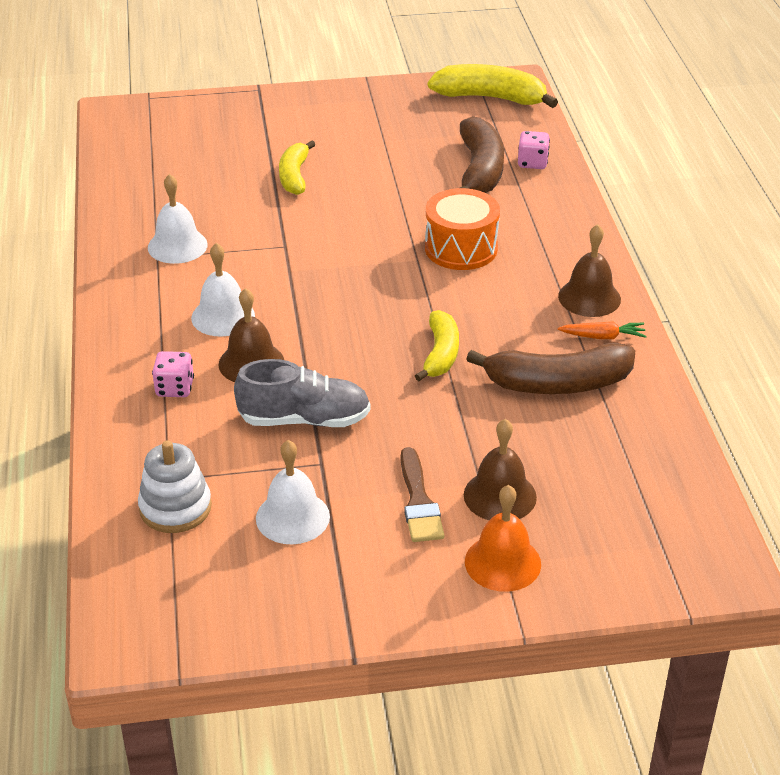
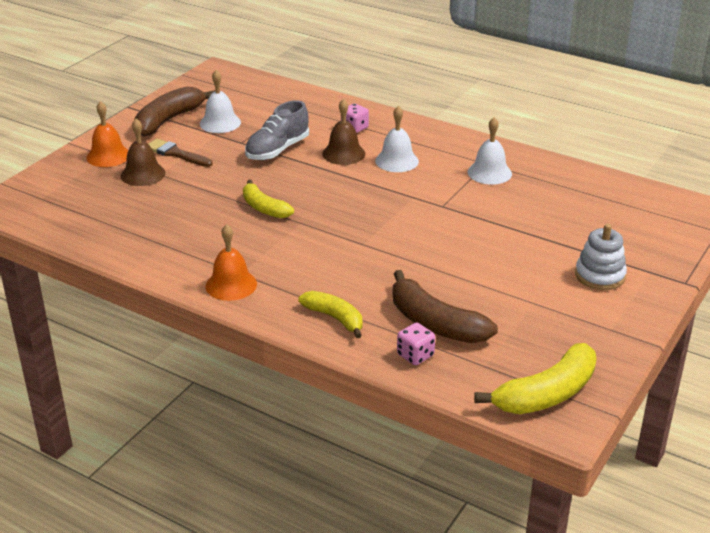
camera: 130 degrees right, 5 degrees down
white stacking toy [138,440,212,533] -> white stacking toy moved to [575,224,627,290]
yellow banana [279,140,315,195] -> yellow banana moved to [298,291,362,338]
orange drum [425,188,500,270] -> none
brown banana [466,343,635,394] -> brown banana moved to [134,86,215,136]
brown bell [558,224,621,317] -> orange bell [206,224,257,301]
orange carrot [558,321,647,339] -> none

